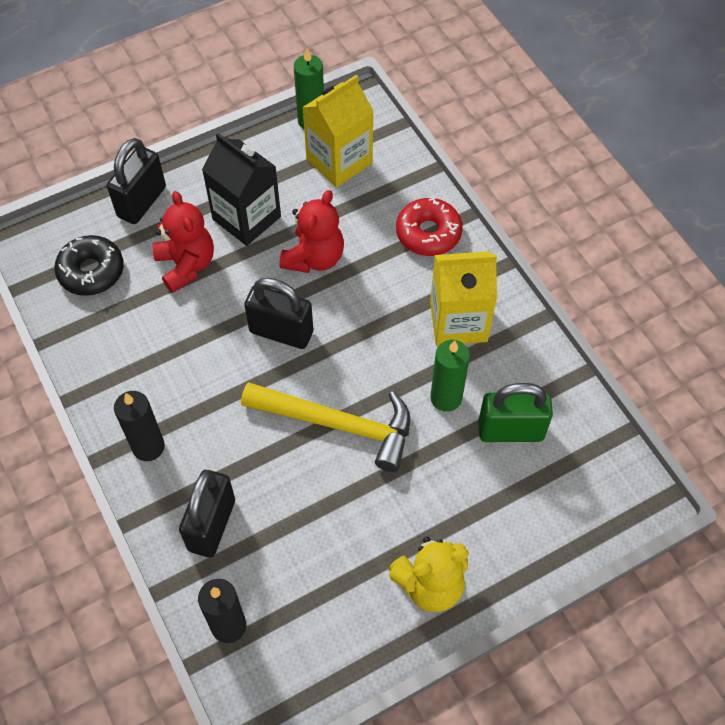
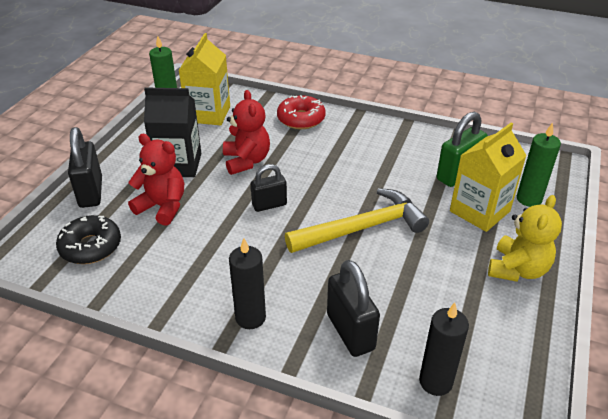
camera: 40 degrees left, 20 degrees down
black padlock [244,278,313,349] -> black padlock [251,164,287,212], size x0.66
yellow carton [430,251,497,346] -> yellow carton moved to [450,123,527,232]
green candle [430,340,470,412] -> green candle moved to [517,123,561,207]

